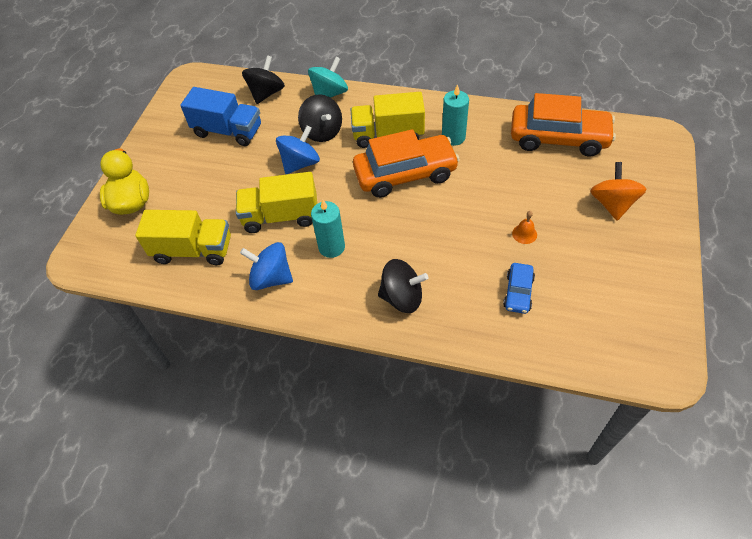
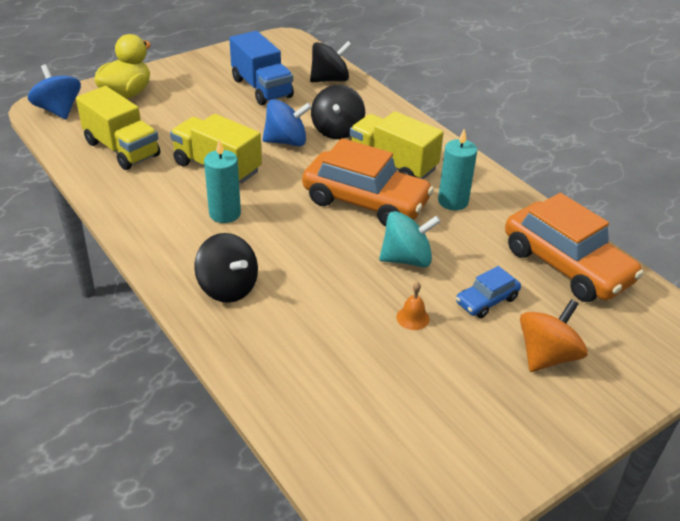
camera: 35 degrees right, 15 degrees down
blue spinning top [240,242,293,290] -> blue spinning top moved to [28,64,81,119]
turquoise spinning top [308,57,348,98] -> turquoise spinning top moved to [379,211,441,267]
blue car [503,263,535,314] -> blue car moved to [456,266,521,318]

